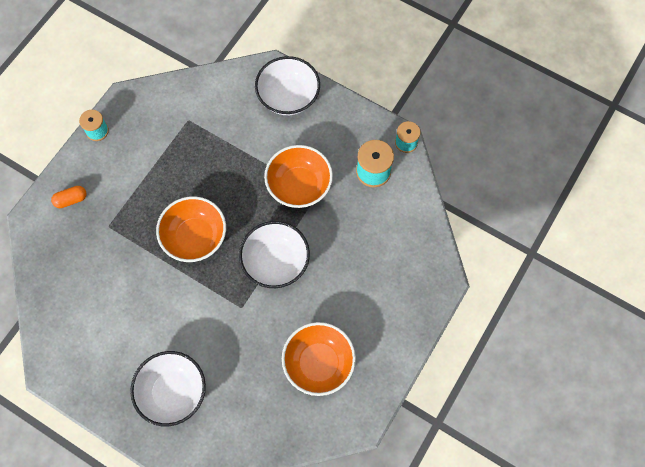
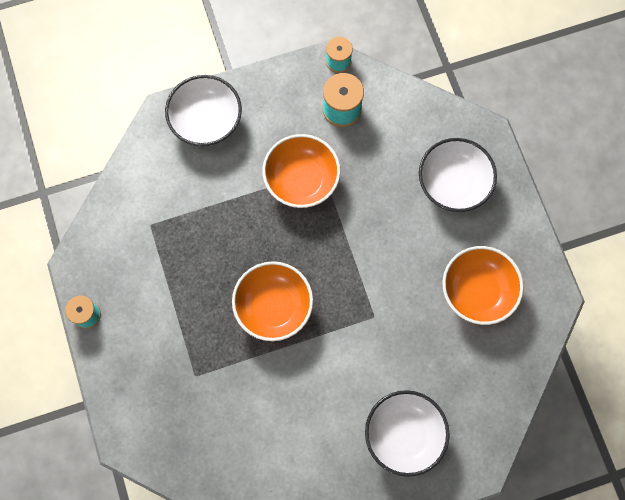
camera: 50 degrees left, 5 degrees up
orange capsule [51,186,87,208] -> none
white bowl [239,221,310,288] -> white bowl moved to [419,138,497,212]

